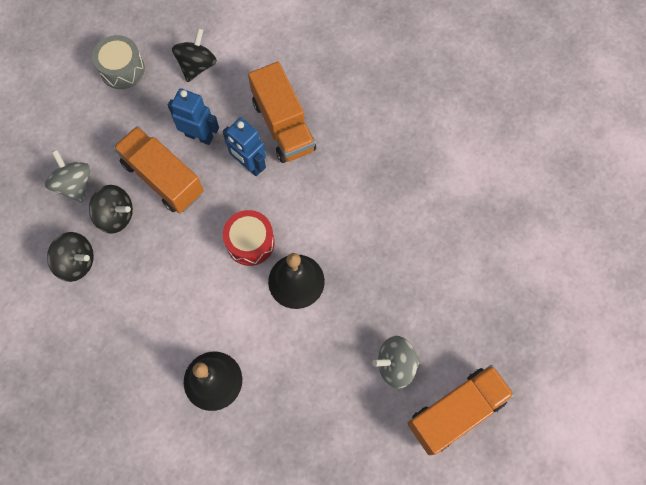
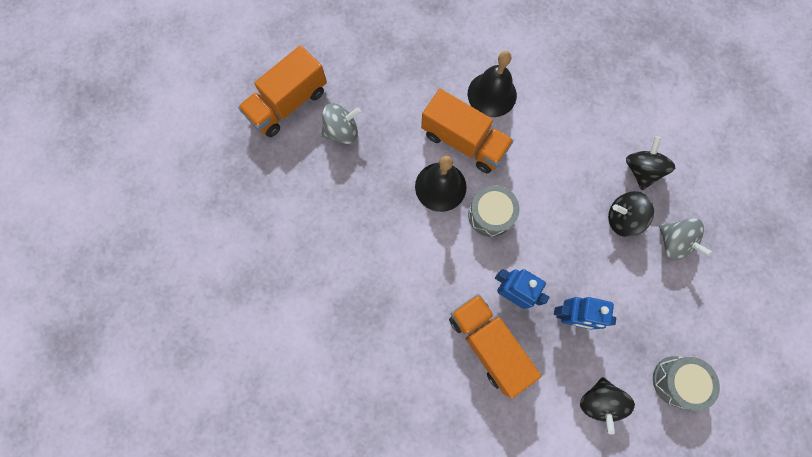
camera: 170 degrees right, 5 degrees up
black spinning top [47,232,94,282] -> black spinning top turned 90 degrees clockwise [626,136,675,190]
orange truck [113,126,204,214] -> orange truck moved to [421,89,514,173]
red drum [223,210,275,266] -> grey drum [468,185,520,237]

